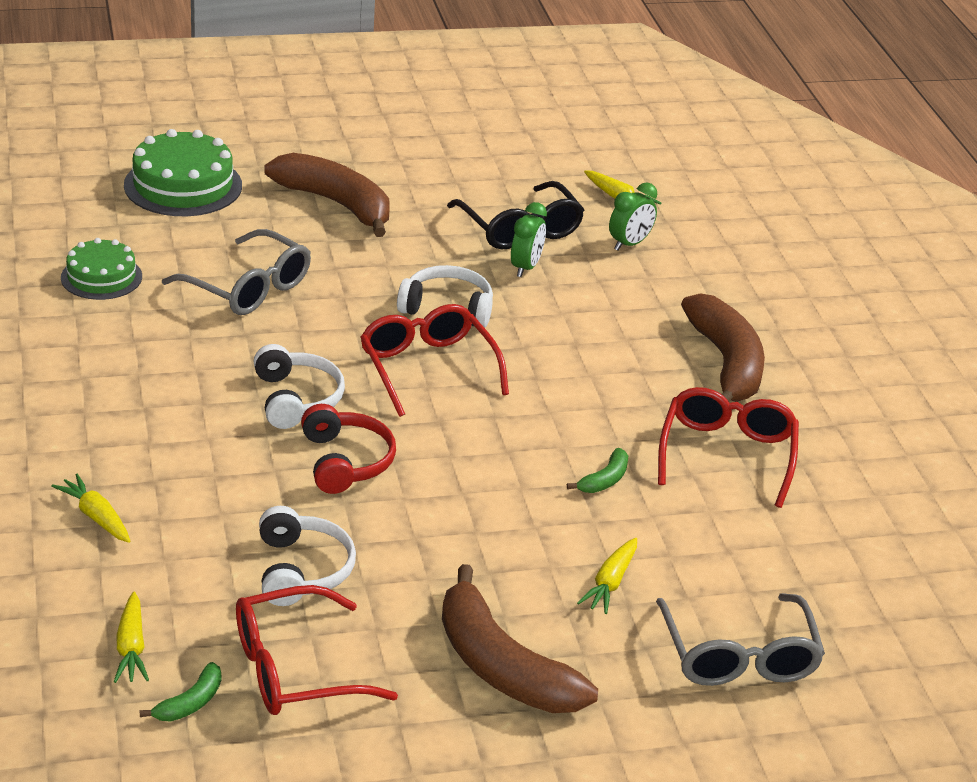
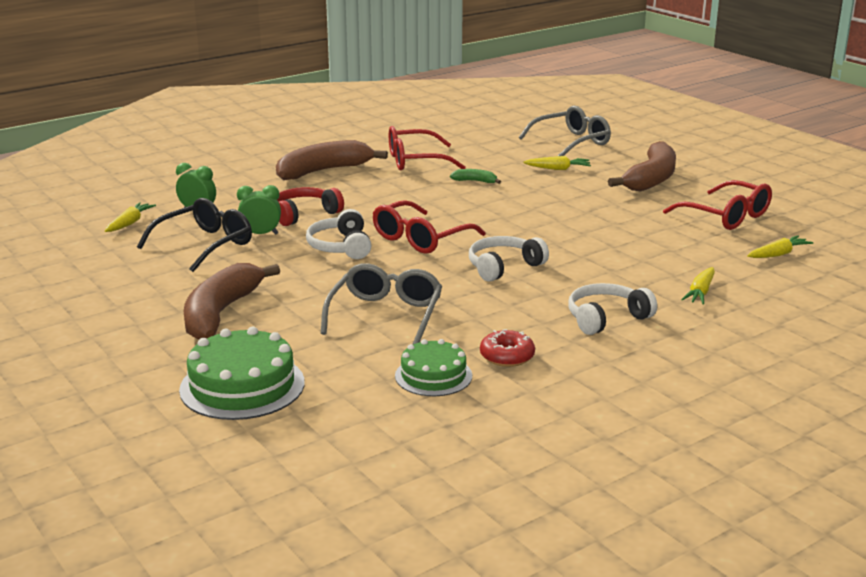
camera: 110 degrees left, 10 degrees down
green banana [139,662,221,722] -> none
white headphones [259,506,356,606] -> white headphones moved to [568,283,657,335]
red headphones [301,404,396,494] -> red headphones moved to [277,187,344,226]
none -> red donut [480,329,535,367]

